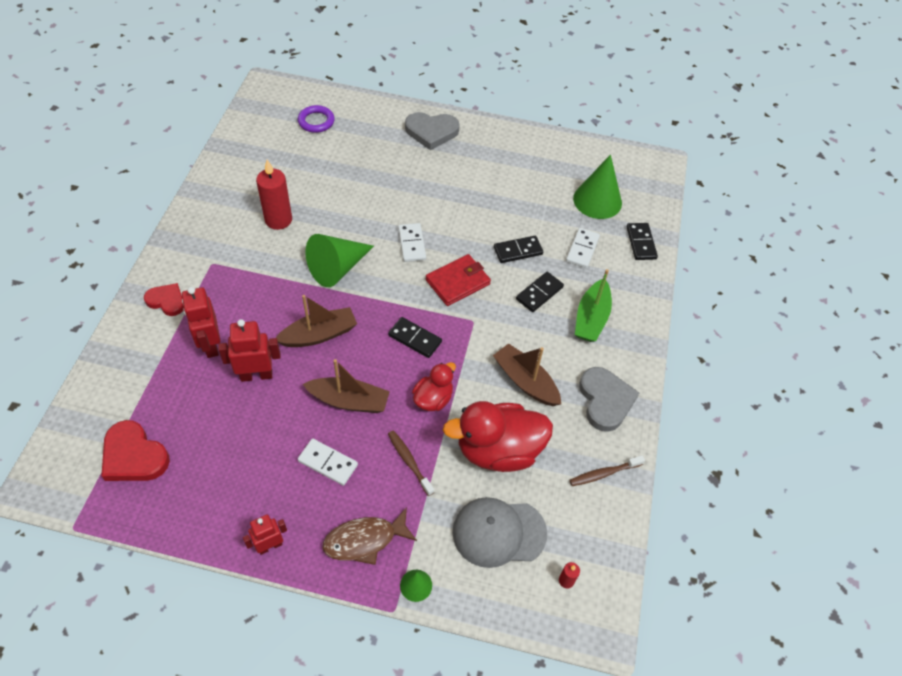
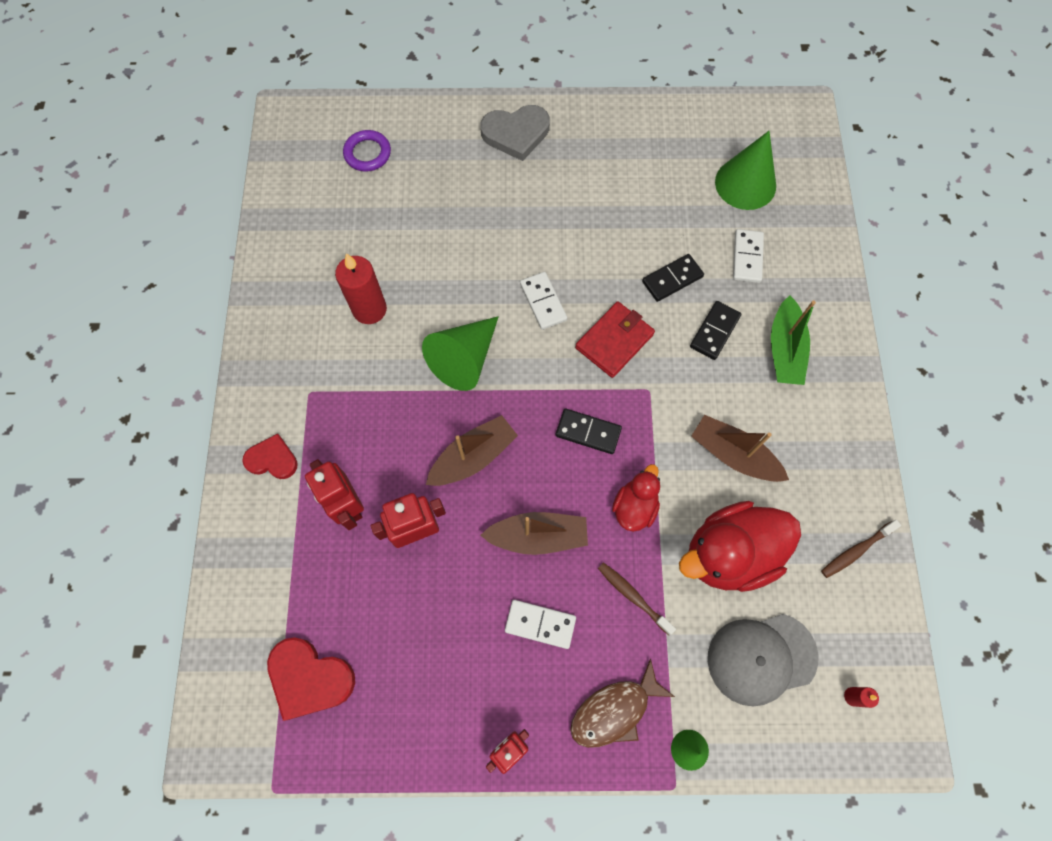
camera: 10 degrees left, 15 degrees up
grey heart [579,367,639,432] -> none
black domino [627,223,658,260] -> none

